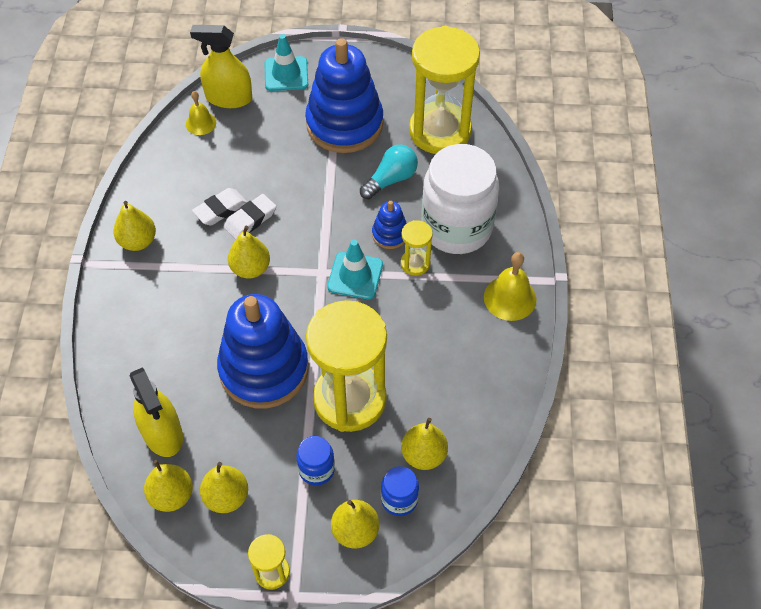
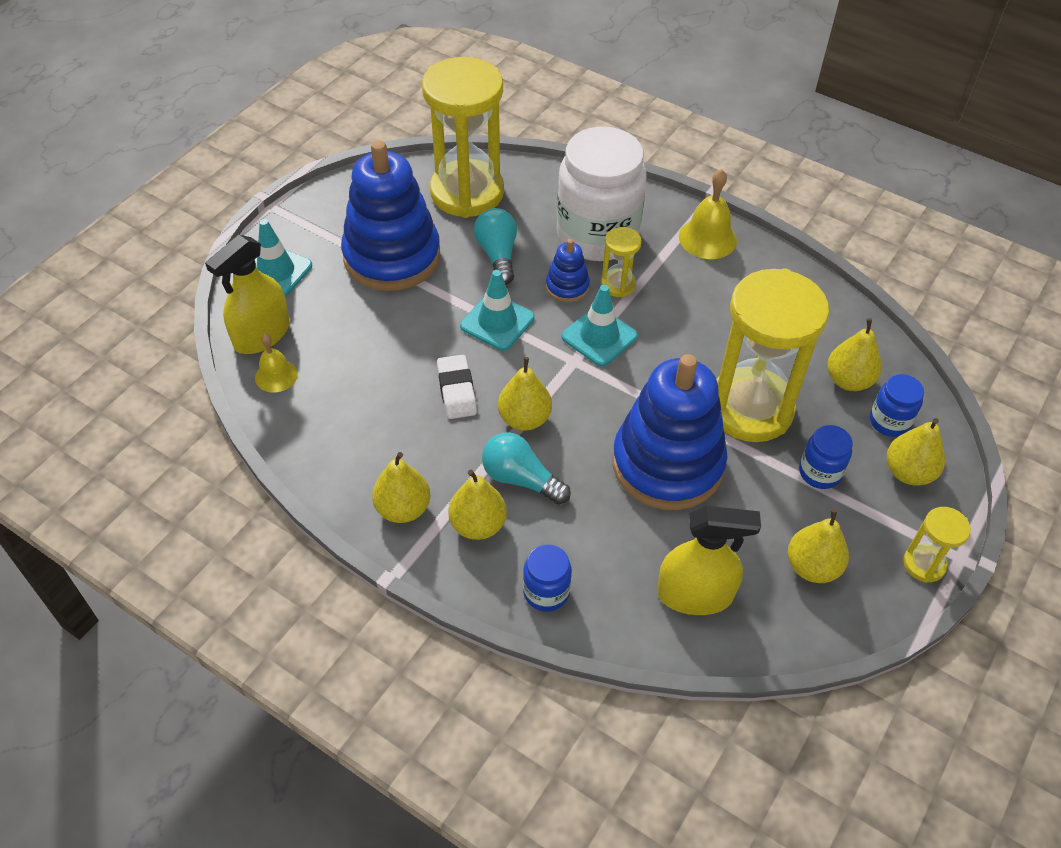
camera: 60 degrees left, 5 degrees down
yellow pear [144,460,193,512] -> yellow pear moved to [448,470,507,540]
white eraser [192,188,247,225] -> none
none -> turquoise traffic cone [460,270,535,351]
none -> turquoise light bulb [482,433,571,504]
none -> blue jar [523,544,572,612]

